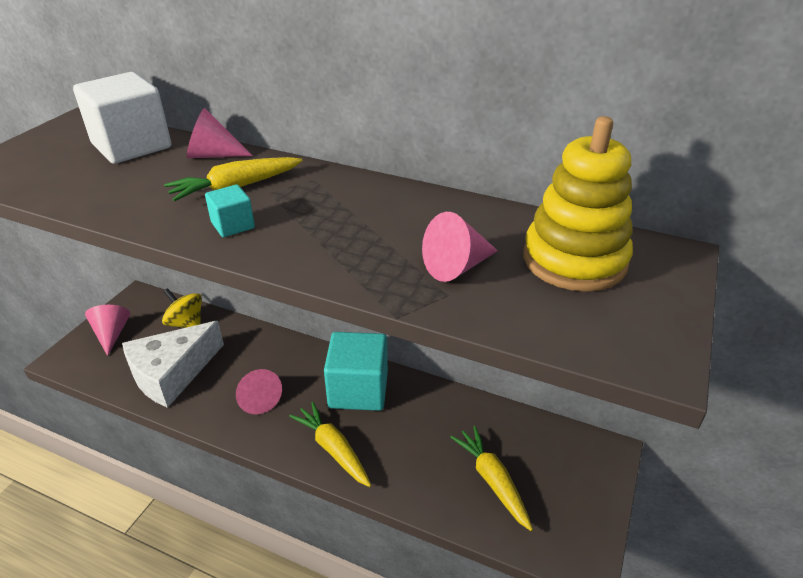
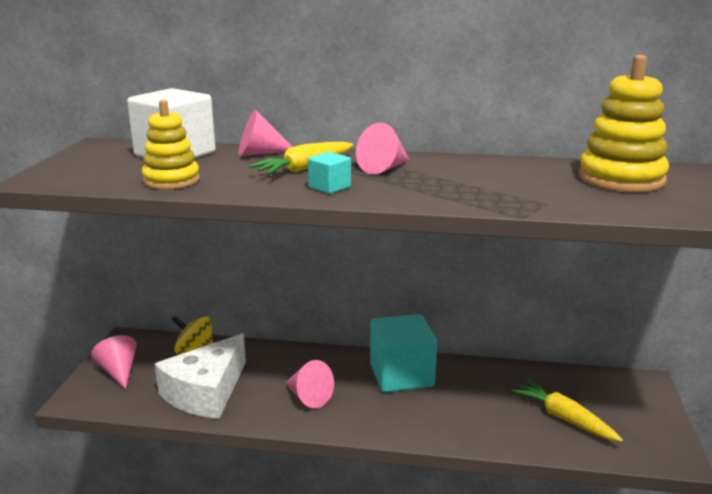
camera: 15 degrees left, 15 degrees down
yellow carrot [289,402,371,487] -> none
pink cone [422,212,498,282] -> pink cone moved to [356,122,409,174]
none -> yellow stacking toy [142,100,200,189]

